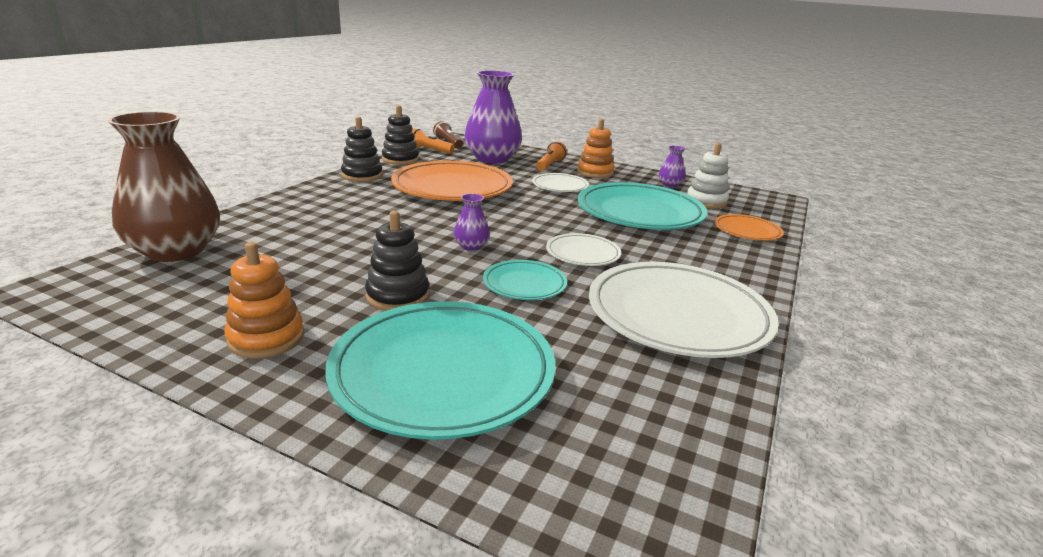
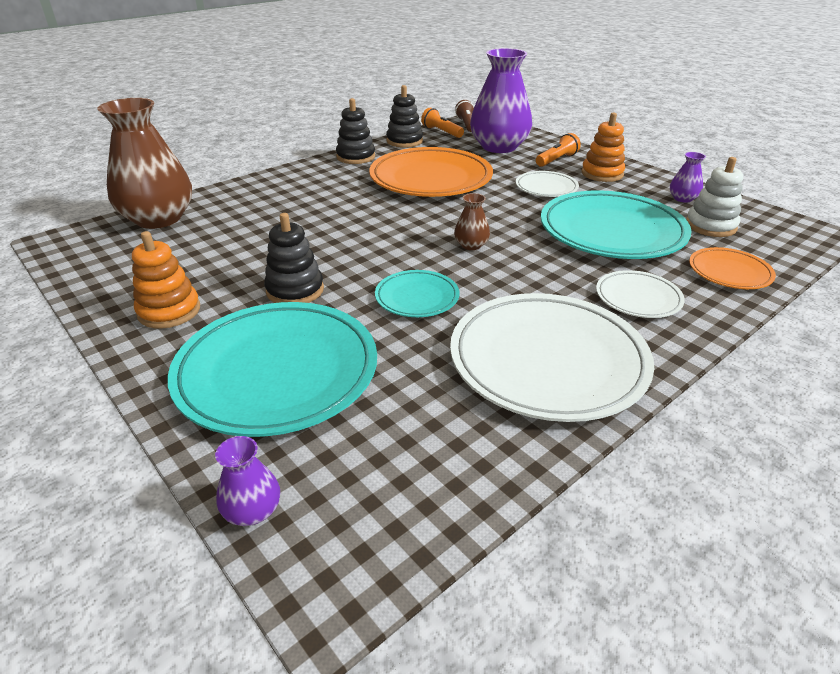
camera: 25 degrees right, 10 degrees up
purple vase [454,194,490,251] -> purple vase moved to [215,436,280,526]
white plate [546,233,621,266] -> white plate moved to [596,270,685,318]
none -> brown vase [454,193,490,250]

